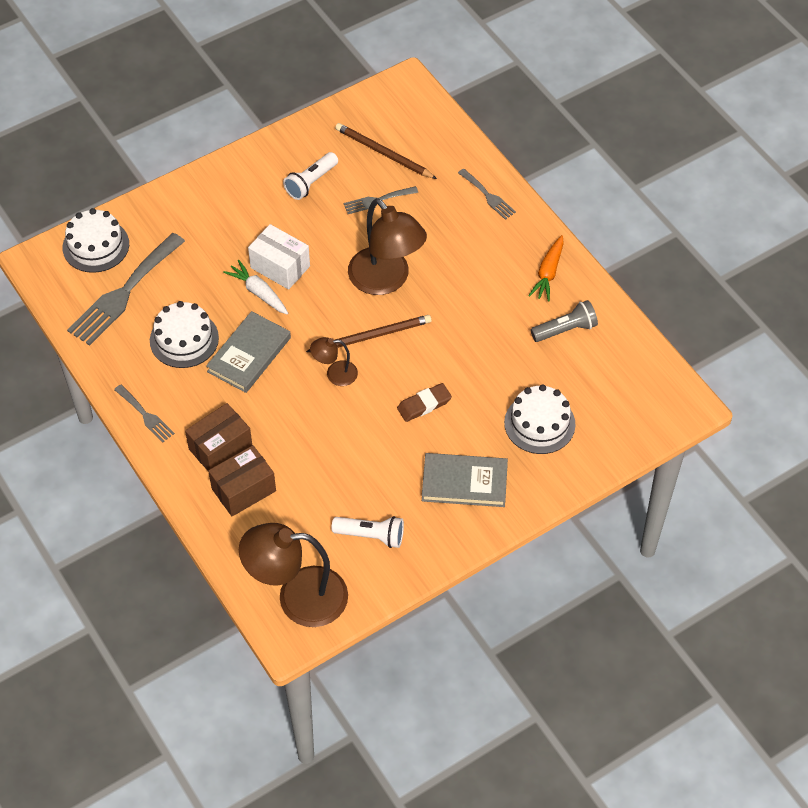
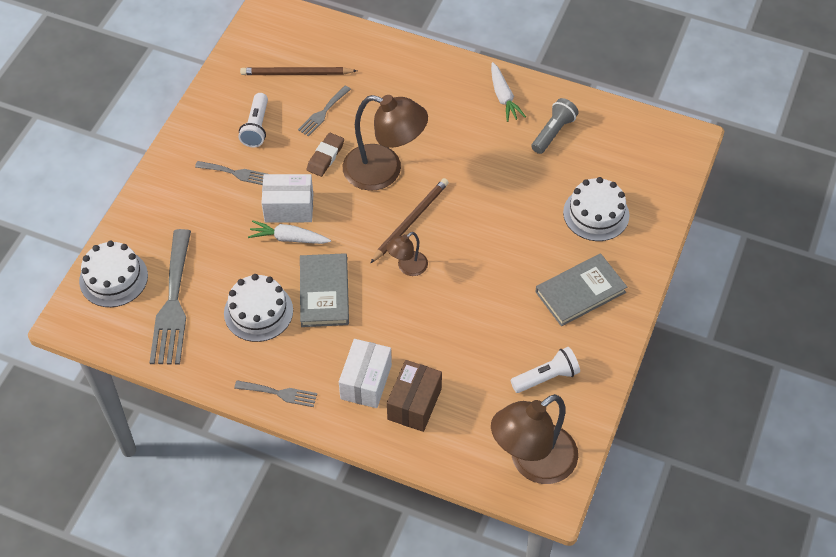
camera: 35 degrees left, 0 degrees up
brown box [185,403,252,471] -> white box [339,339,392,408]
brown eraser [397,383,452,422] -> brown eraser moved to [307,133,344,177]
grey fork [458,169,516,220] -> grey fork moved to [195,161,267,185]
orange carrot [528,235,564,301] -> white carrot [491,62,526,122]

